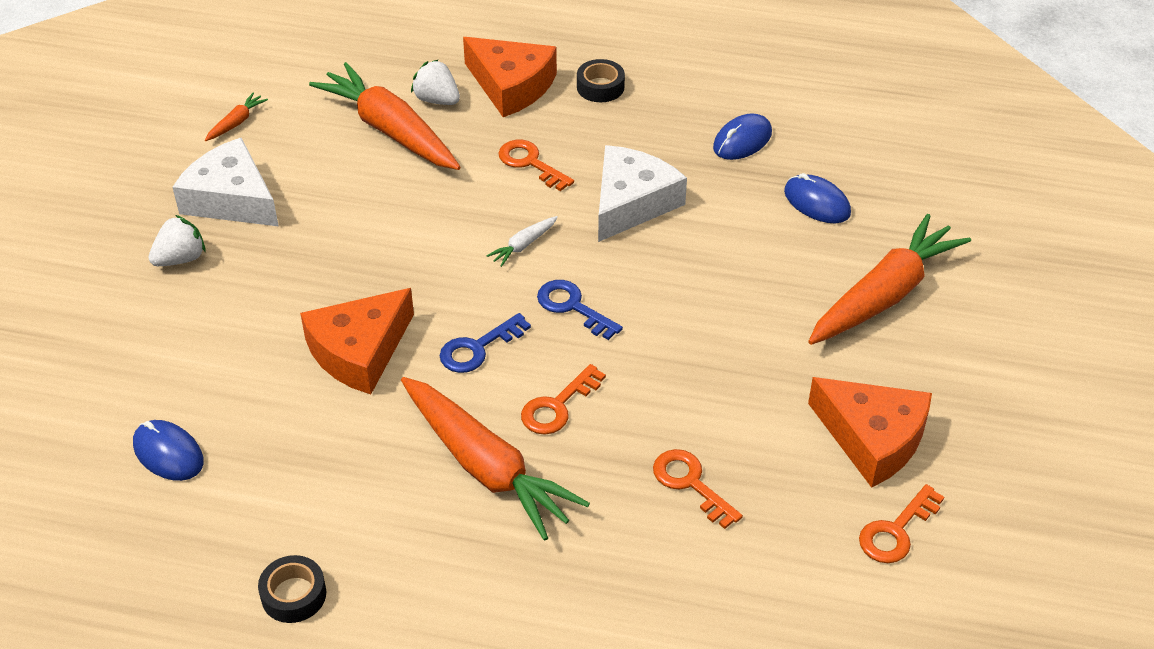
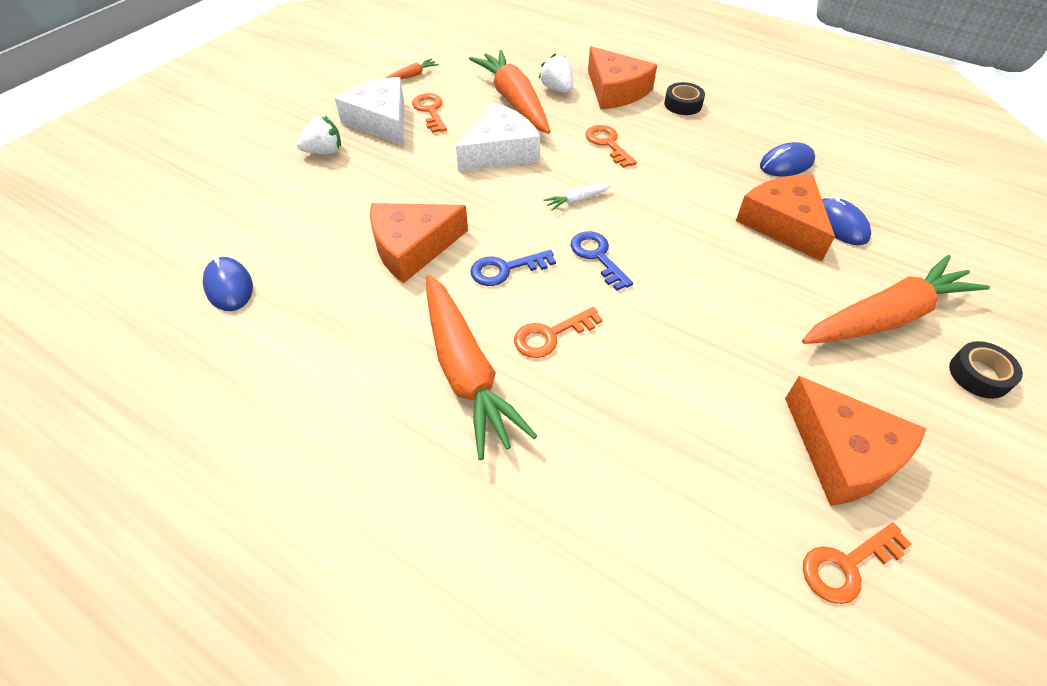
camera: 20 degrees right, 5 degrees up
black tape [258,555,326,623] -> black tape moved to [949,341,1023,399]
white cheese [598,145,687,242] -> white cheese moved to [456,103,540,172]
orange key [653,449,743,529] -> orange key moved to [412,93,447,133]
none -> orange cheese [736,174,835,262]

